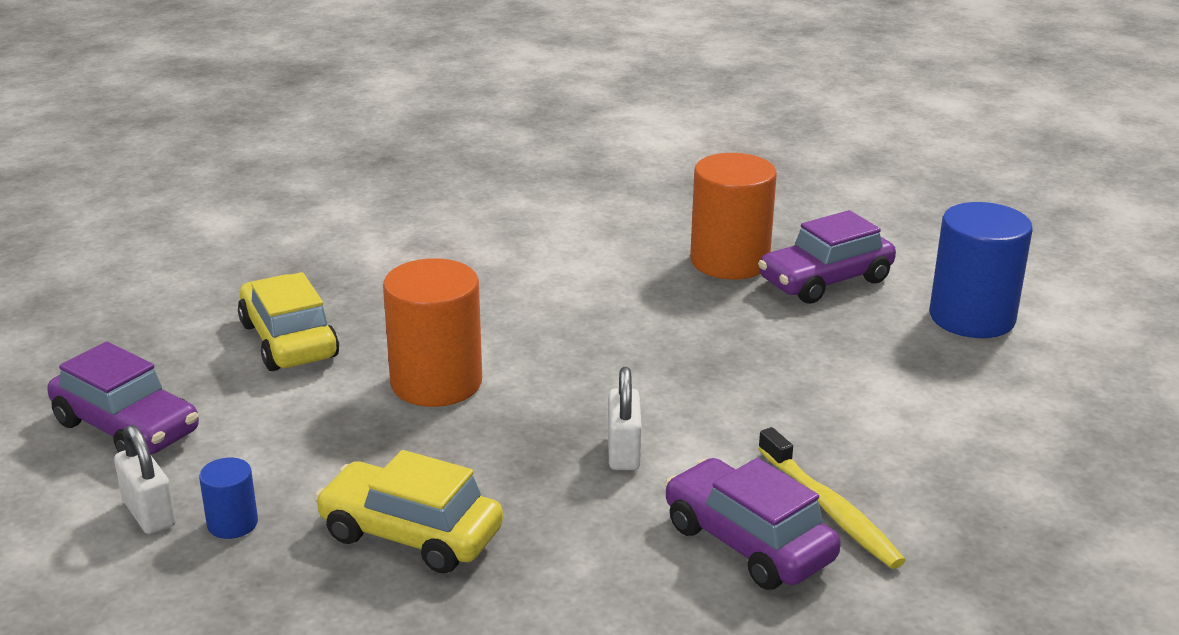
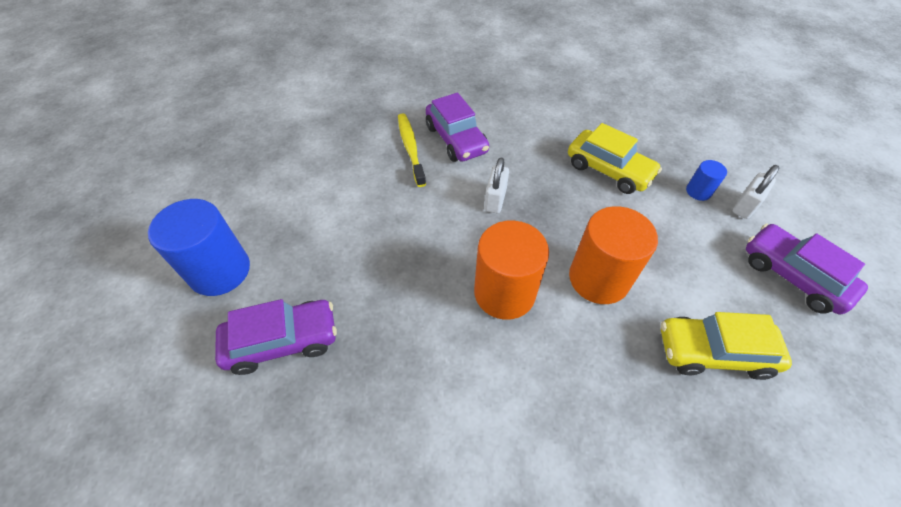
camera: 165 degrees left, 25 degrees up
white padlock [114,425,176,534] -> white padlock turned 60 degrees clockwise [733,165,779,219]
yellow car [238,272,339,371] -> yellow car turned 105 degrees clockwise [661,312,792,380]
orange cylinder [690,153,777,280] -> orange cylinder moved to [474,221,549,320]

